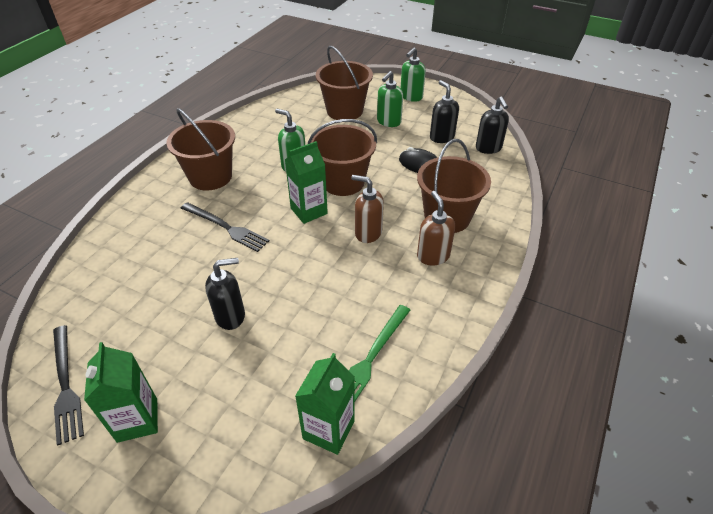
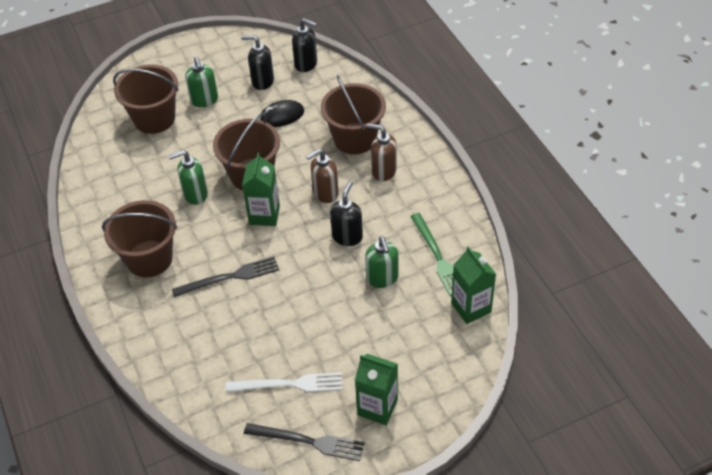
camera: 50 degrees left, 5 degrees up
black soap dispenser [205,258,245,330] -> black soap dispenser moved to [330,181,363,246]
green soap dispenser [400,47,426,102] -> green soap dispenser moved to [365,236,398,288]
none -> white fork [226,372,343,392]

